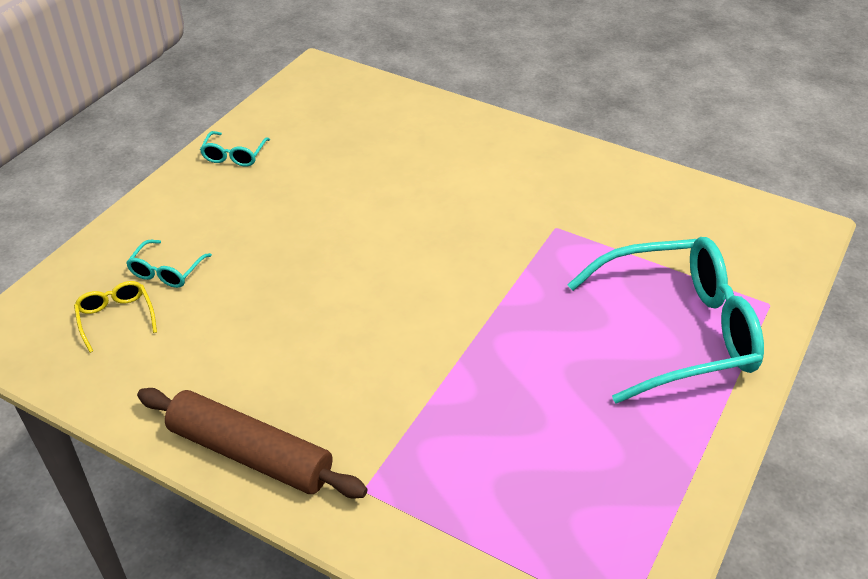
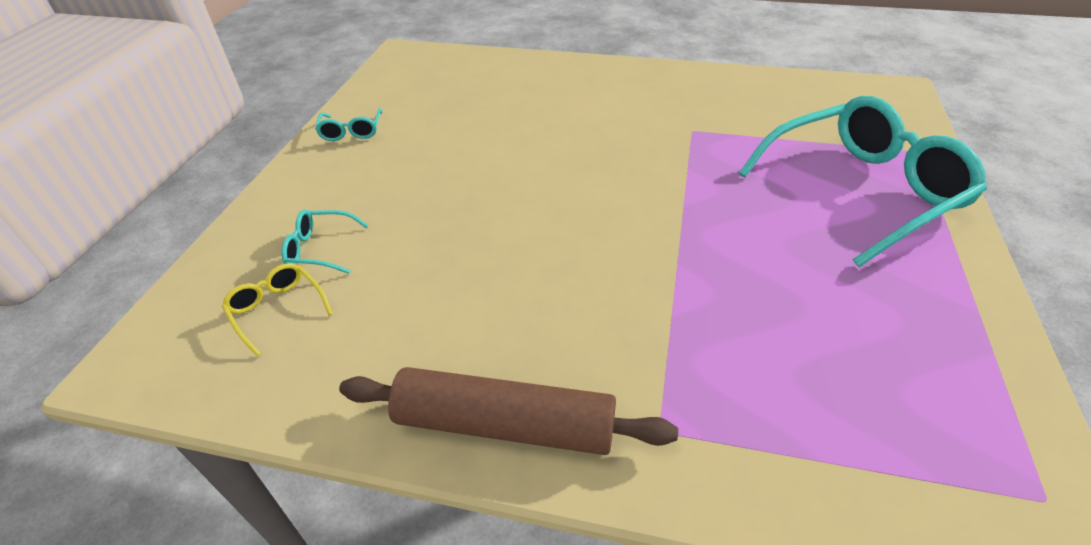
camera: 15 degrees left, 0 degrees up
turquoise glasses [126,240,212,288] -> turquoise glasses turned 90 degrees clockwise [281,210,369,274]

